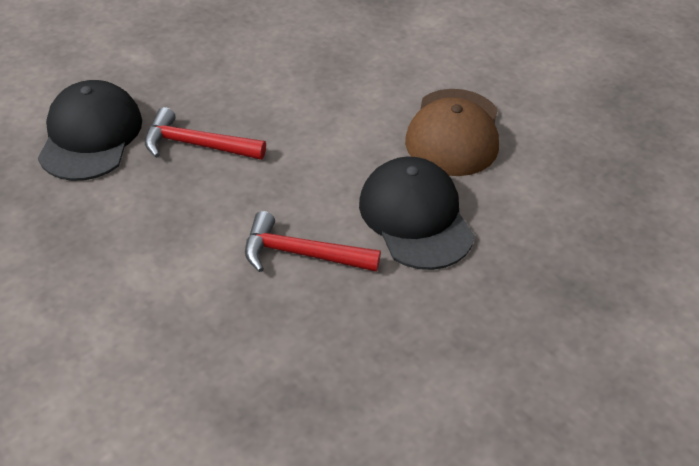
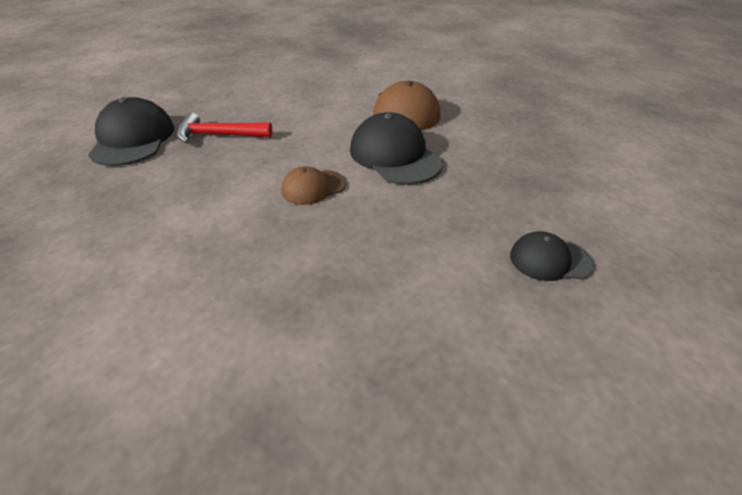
camera: 10 degrees left, 5 degrees down
red hammer [245,211,381,272] -> brown cap [281,166,346,205]
none -> black cap [510,231,594,281]

